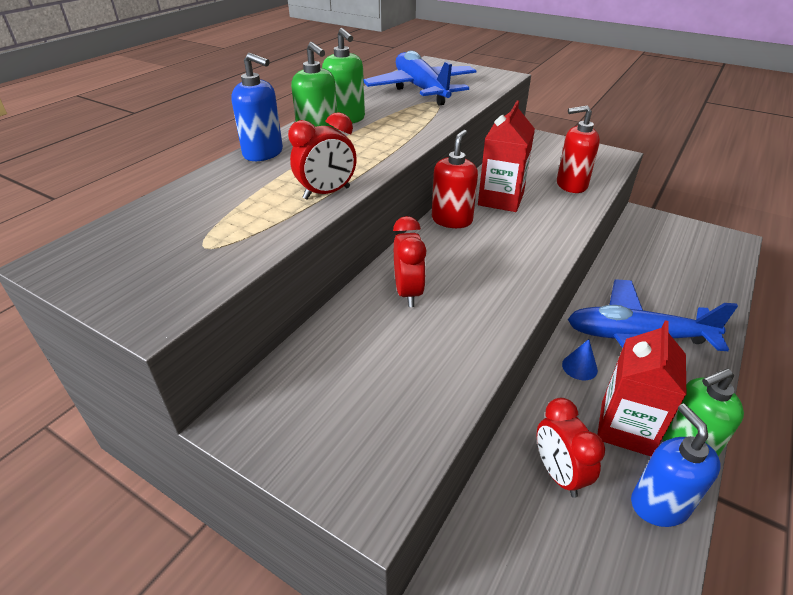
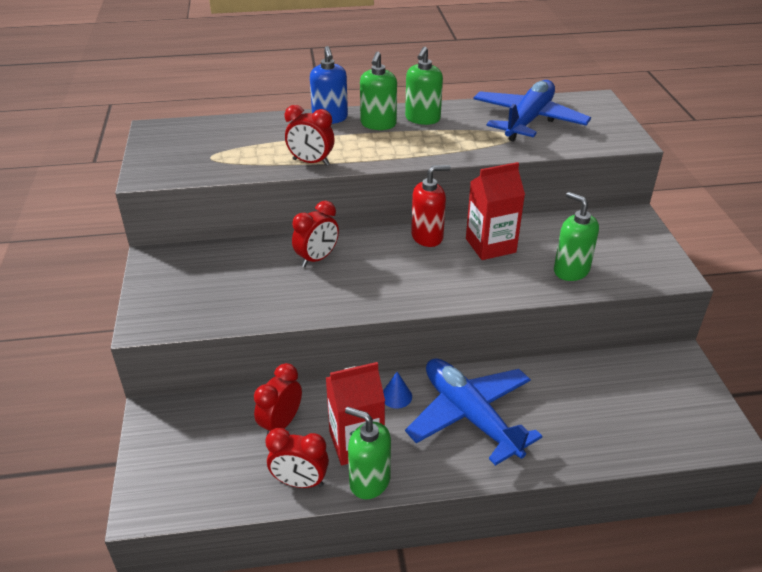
camera: 50 degrees right, 0 degrees up
red soap dispenser [557,105,600,193] -> green soap dispenser [554,192,599,281]
blue soap dispenser [631,404,721,527] -> red clock [265,428,329,488]

